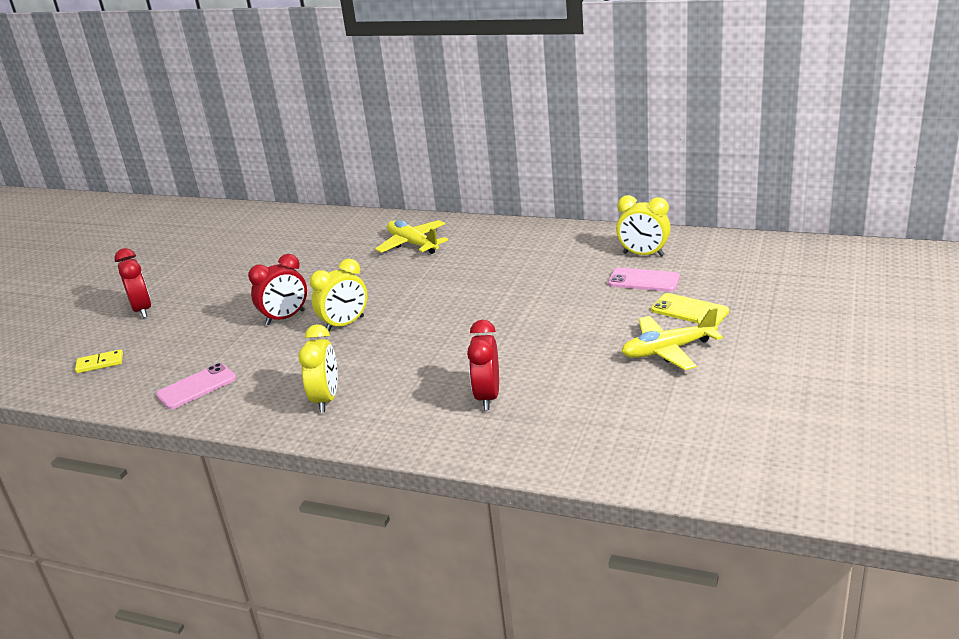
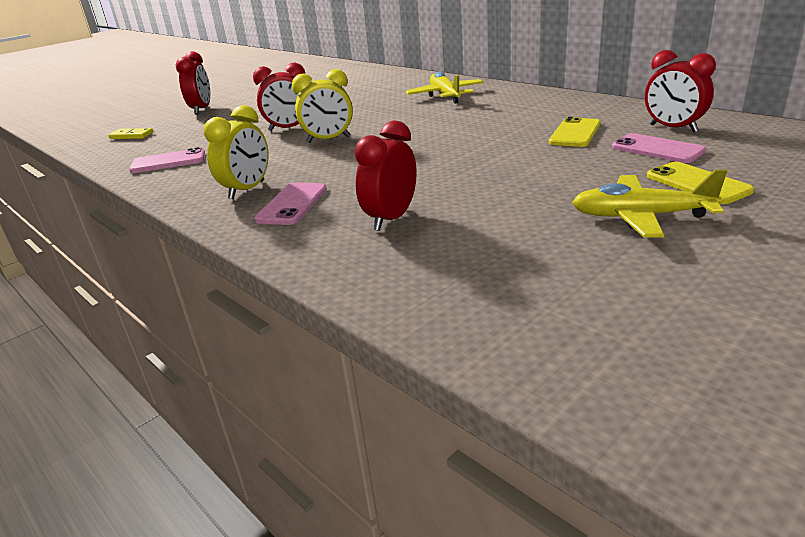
camera: 25 degrees right, 0 degrees up
yellow clock [616,195,671,257] -> red clock [645,50,716,132]
none -> pink phone [254,182,327,225]
none -> yellow phone [549,117,601,147]

